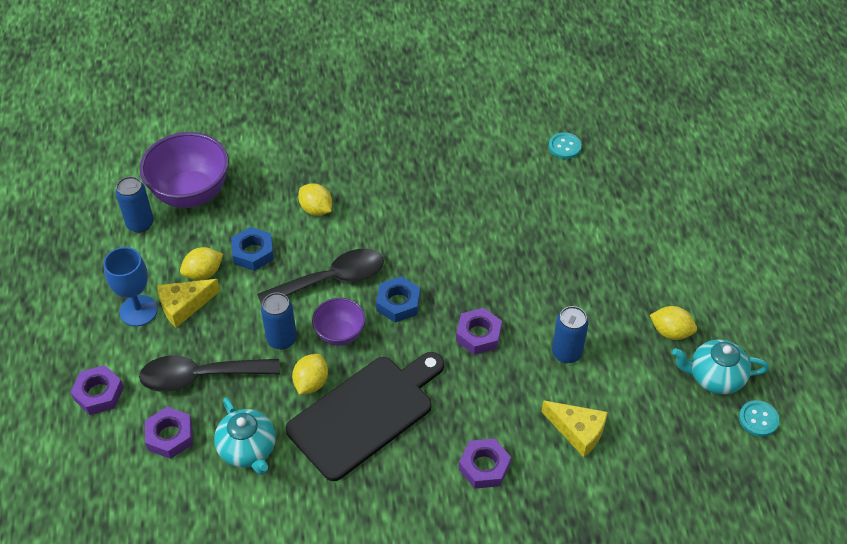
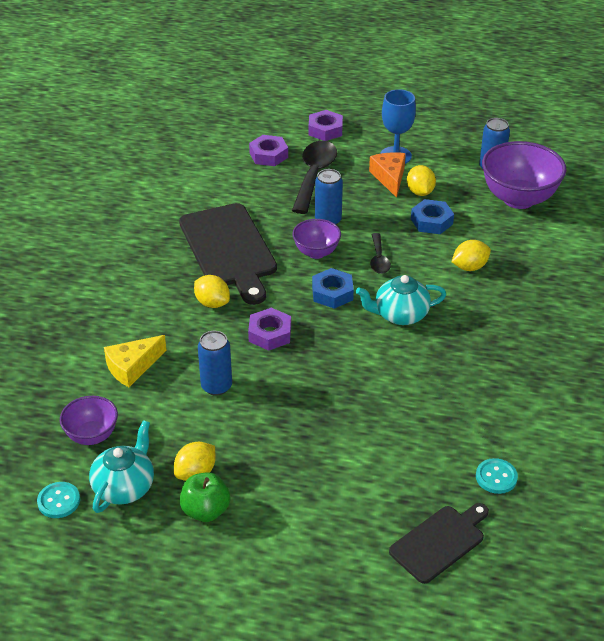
camera: 110 degrees right, 10 degrees down
yellow cheese [157,279,220,328] -> orange cheese [369,152,406,198]
turquoise teapot [214,398,276,475] -> turquoise teapot moved to [356,275,446,325]
black spoon [257,249,384,305] -> black spoon [370,233,391,274], size x0.54
yellow lemon [292,354,328,395] -> yellow lemon moved to [194,275,230,308]
purple nut [459,438,511,489] -> none
none -> purple bowl [60,396,118,445]
none -> green apple [180,472,230,522]
none -> black cutting board [389,503,489,584]

